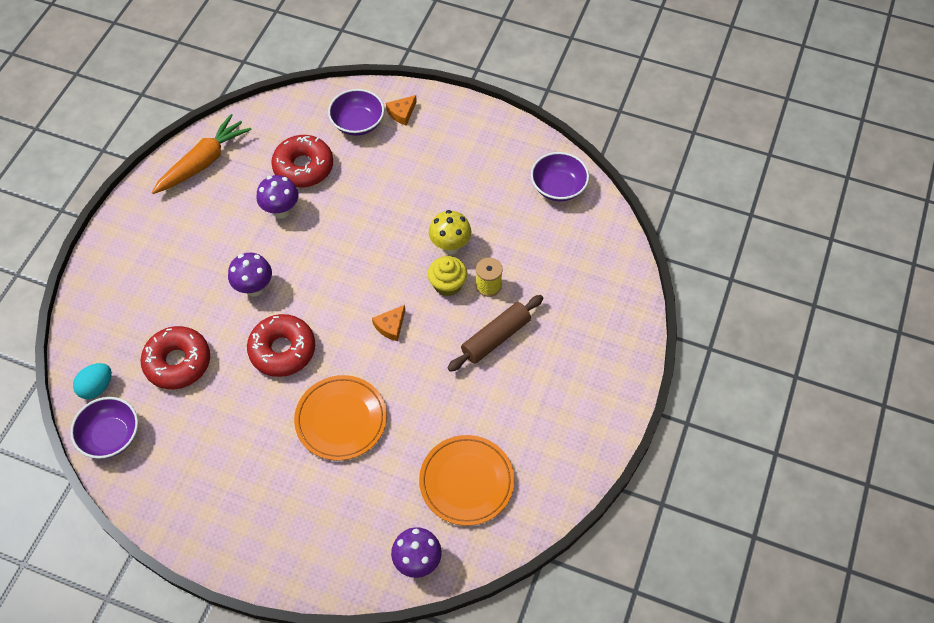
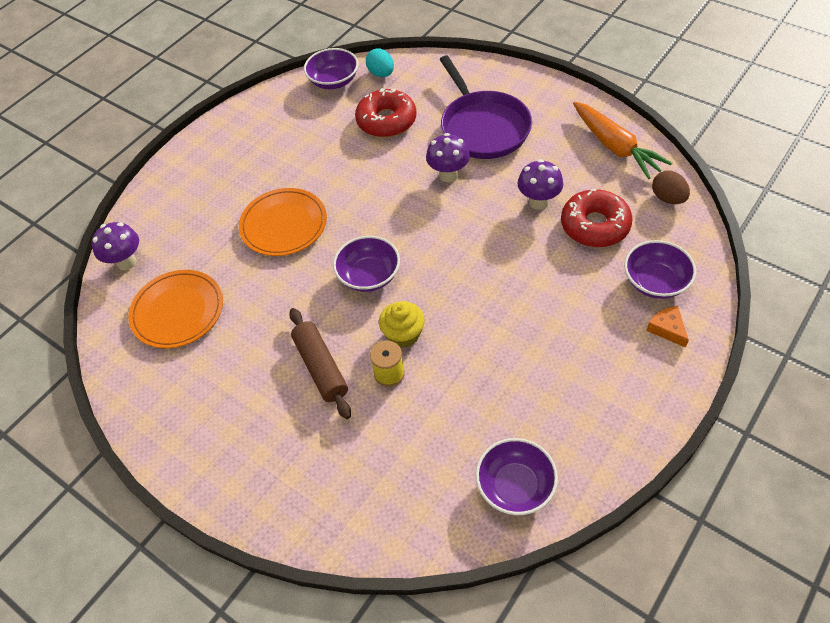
camera: 110 degrees right, 5 degrees down
red donut [247,314,315,377] -> none
orange cheese [372,305,405,341] -> purple bowl [333,236,400,292]
yellow mushroom [429,210,471,254] -> none
none -> purple pan [440,55,532,159]
none -> brown egg [652,171,690,204]

